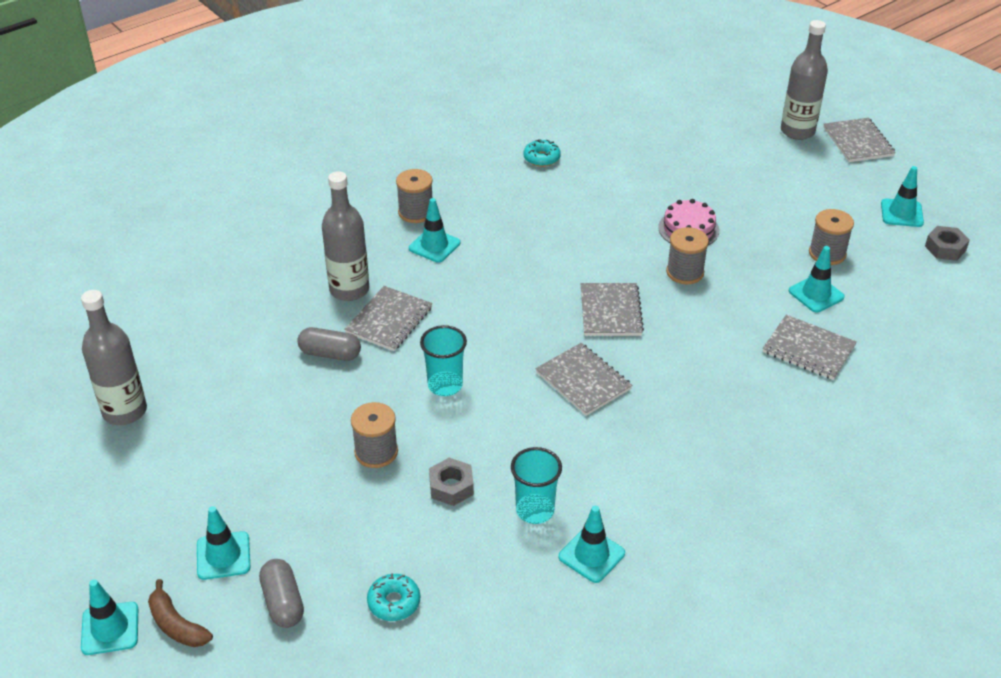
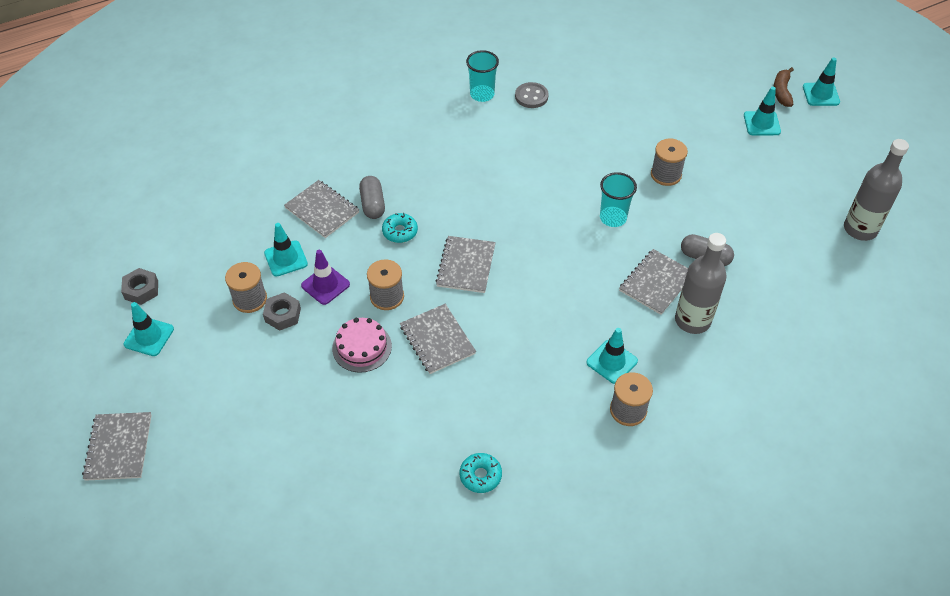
camera: 170 degrees left, 10 degrees up
brown banana [148,579,213,647] -> brown banana turned 135 degrees counterclockwise [774,67,794,107]
grey capsule [259,559,304,628] -> grey capsule moved to [359,176,385,219]
turquoise donut [367,573,420,621] -> turquoise donut moved to [382,213,418,243]
grey nut [429,458,474,506] -> grey nut moved to [263,292,301,331]
turquoise cup [511,447,562,524] -> turquoise cup moved to [466,50,499,102]
grey notebook [536,343,632,416] -> grey notebook moved to [400,304,476,374]
turquoise traffic cone [558,506,625,583] -> grey button [515,82,549,108]
grey bottle [781,20,828,140] -> none
none -> purple traffic cone [301,250,350,305]

